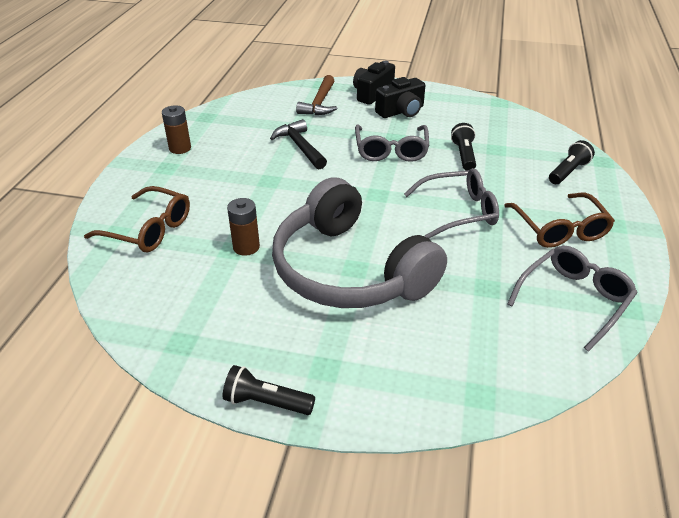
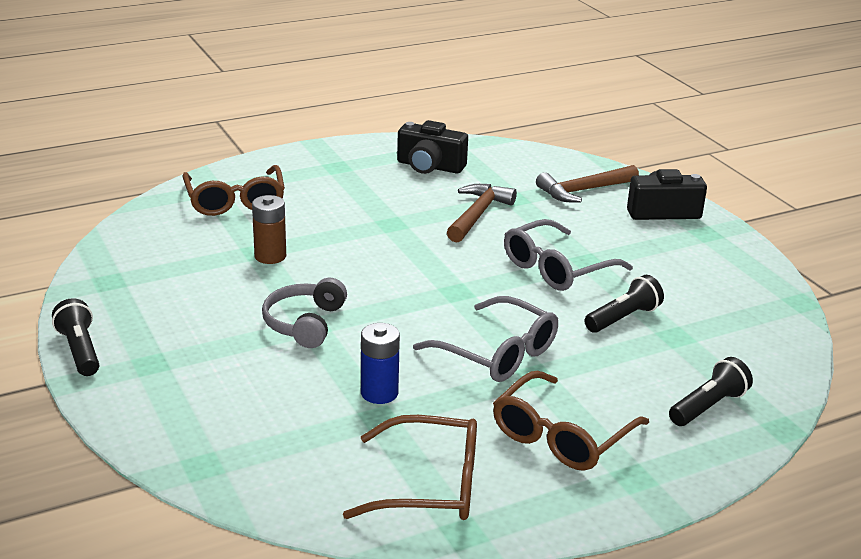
camera: 50 degrees right, 10 degrees down
brown battery [162,105,191,154] -> none
black hammer [270,119,327,169] -> brown hammer [447,184,517,243]
grey headphones [272,178,447,308] -> grey headphones [262,278,347,348], size x0.45
black camera [375,77,425,118] -> black camera moved to [397,120,468,174]
grey glasses [507,246,638,351] -> brown glasses [343,415,477,520]
black flashlight [549,140,595,184] -> black flashlight turned 45 degrees counterclockwise [669,357,753,426]
none -> blue battery [361,323,400,404]

